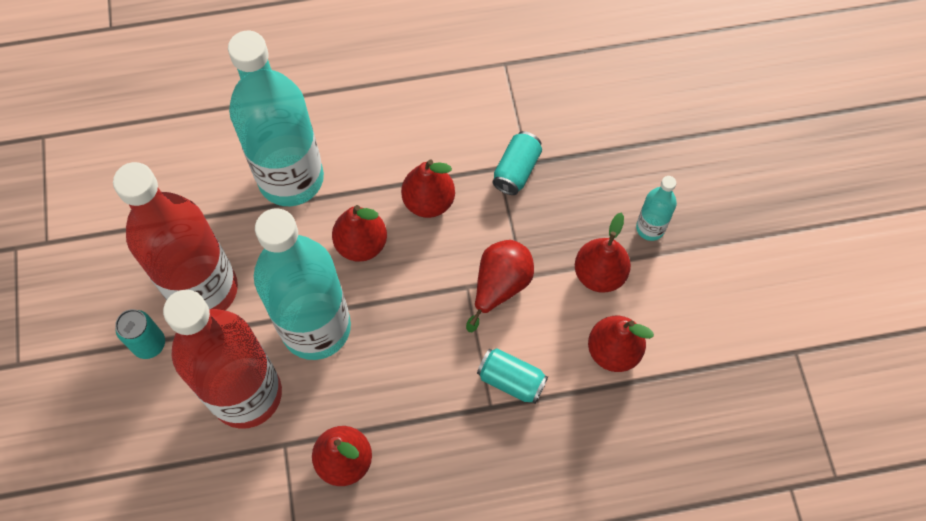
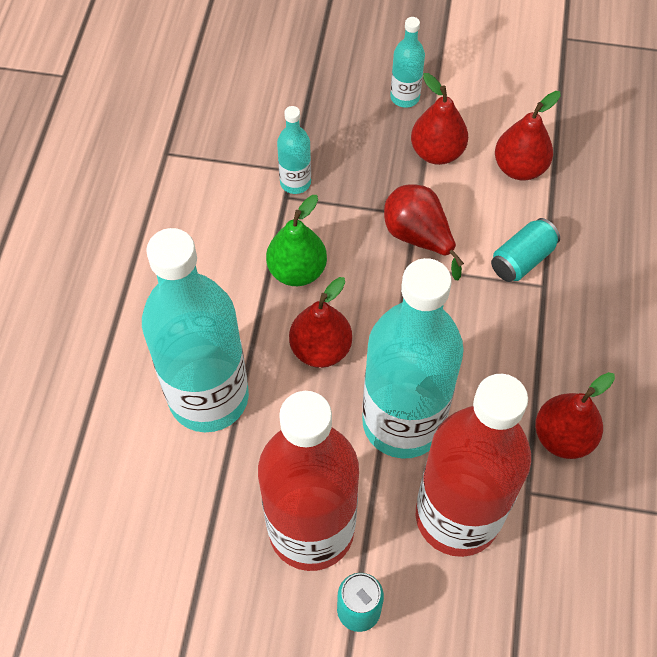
camera: 70 degrees left, 5 degrees down
red pear [401,159,455,218] -> green pear [266,195,327,286]
turquoise can [492,131,542,195] -> turquoise bottle [277,106,311,194]

